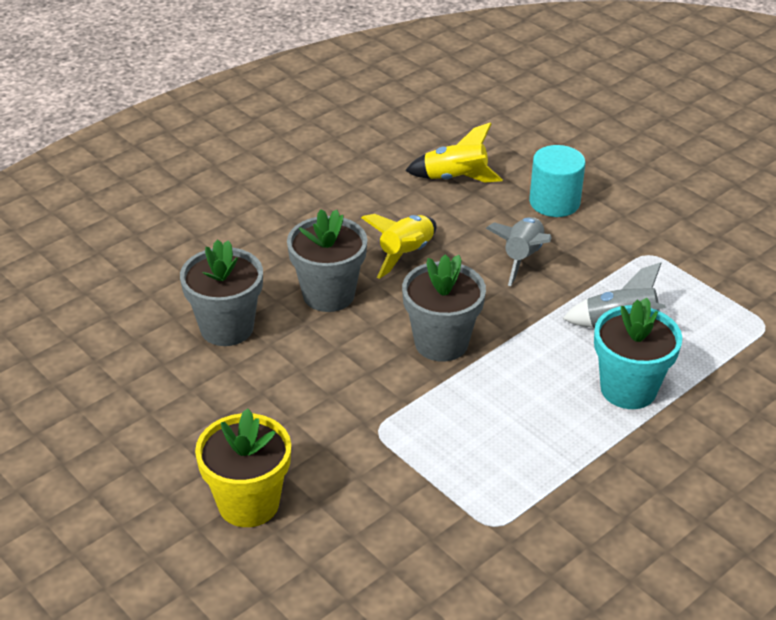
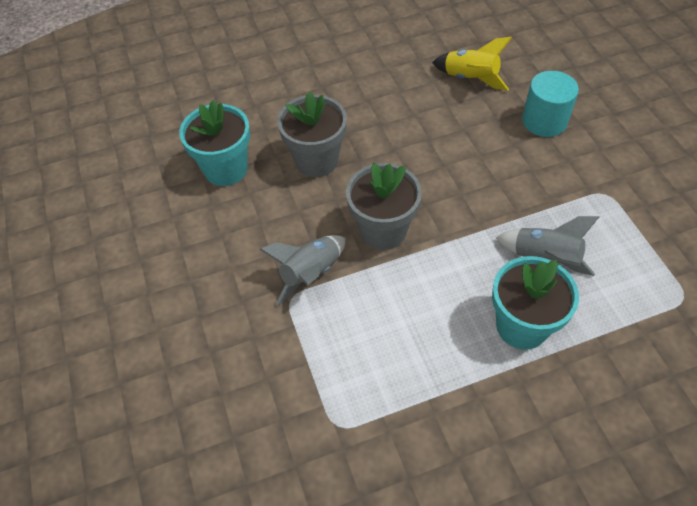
camera: 25 degrees right, 15 degrees up
grey flower pot [180,239,263,346] -> turquoise flower pot [179,100,250,186]
yellow flower pot [195,408,291,527] -> none
yellow rocket [361,214,437,279] -> none
grey rocket [486,217,552,286] -> grey rocket moved to [259,235,345,306]

